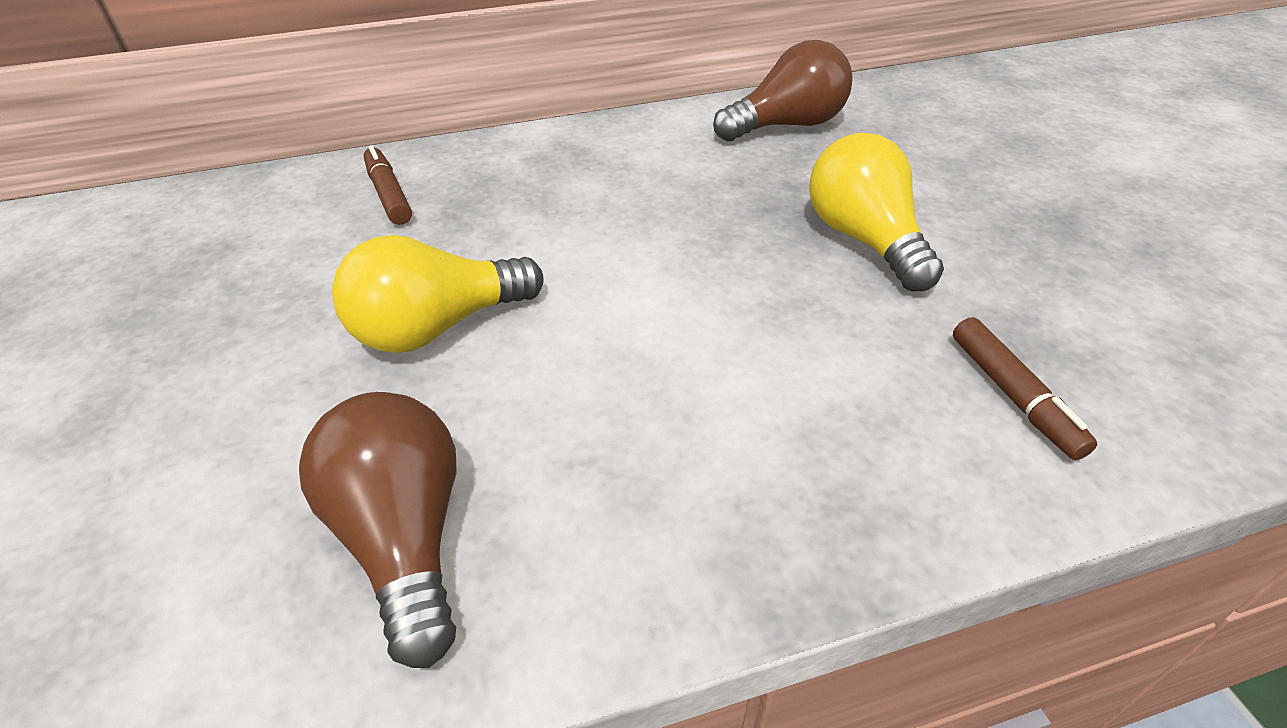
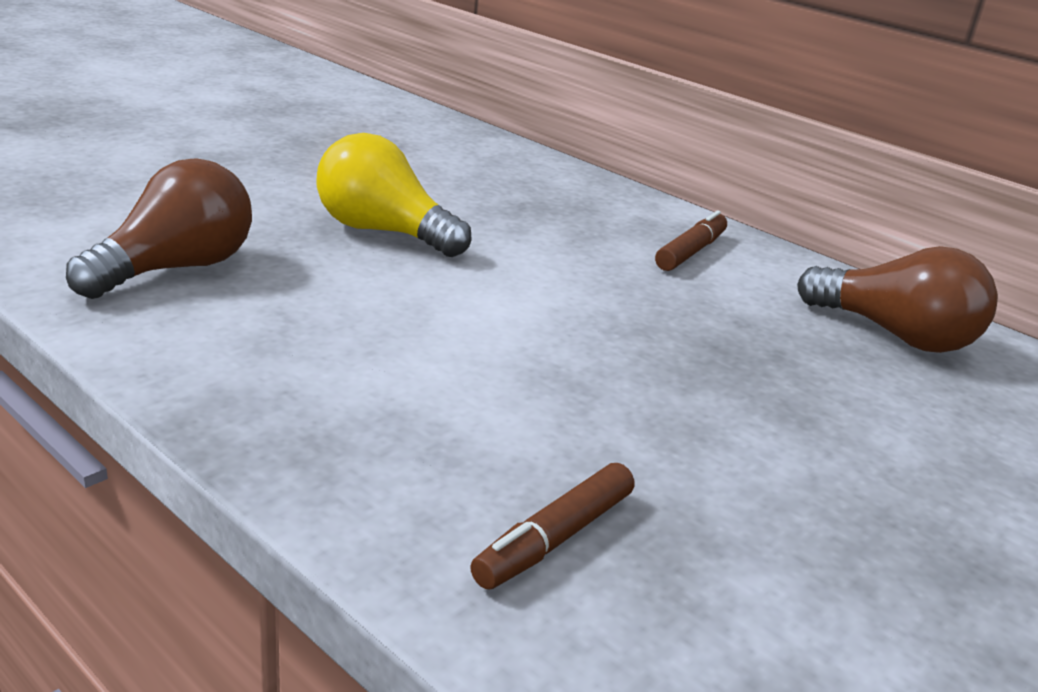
camera: 55 degrees right, 15 degrees down
brown marker [364,145,412,225] -> brown marker moved to [655,211,727,271]
yellow light bulb [809,133,944,291] -> none

